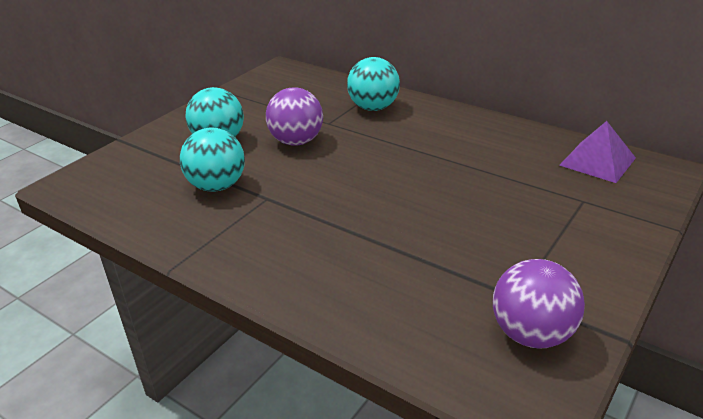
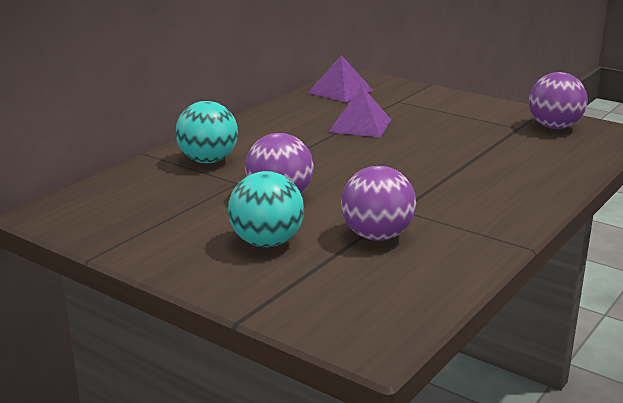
camera: 90 degrees left, 10 degrees down
turquoise ball [180,128,245,192] -> purple ball [341,166,416,241]
none -> purple pyramid [329,85,391,137]

